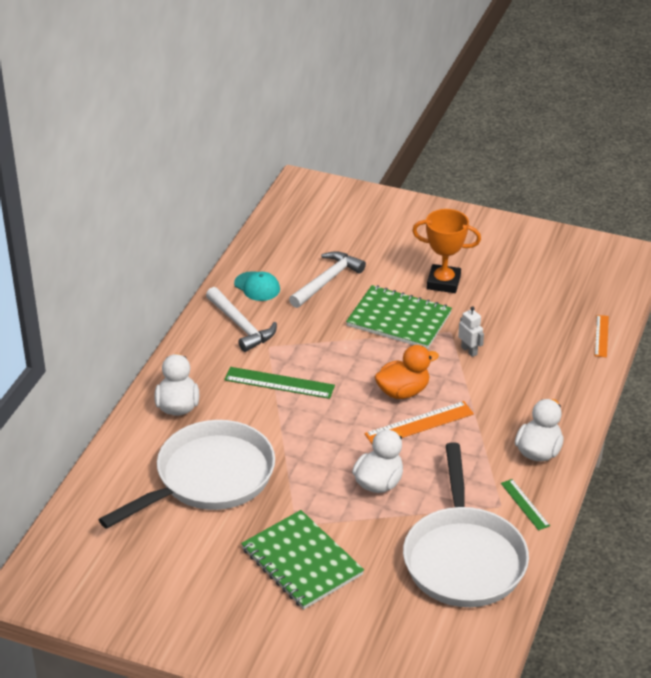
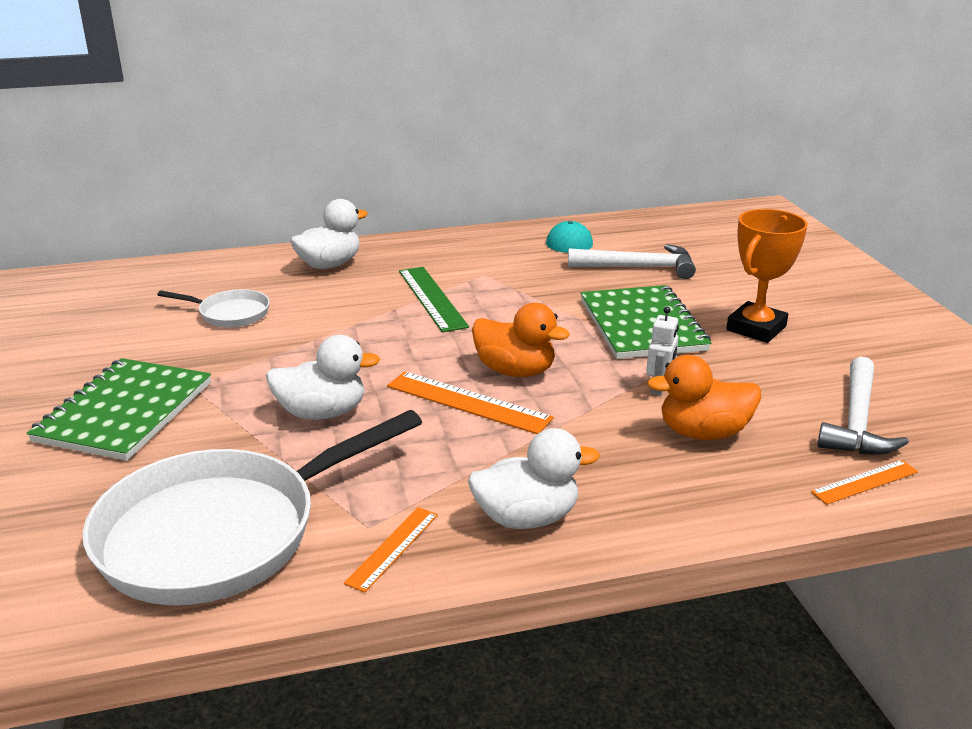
camera: 55 degrees right, 10 degrees down
white pan [99,420,275,529] -> white pan [158,289,270,327], size x0.46
white hammer [206,287,277,352] -> white hammer moved to [817,356,909,455]
orange trophy [412,209,481,293] -> orange trophy turned 60 degrees clockwise [726,209,808,343]
green ruler [501,479,550,531] -> orange ruler [344,507,438,593]
none -> orange duck [647,355,761,440]

